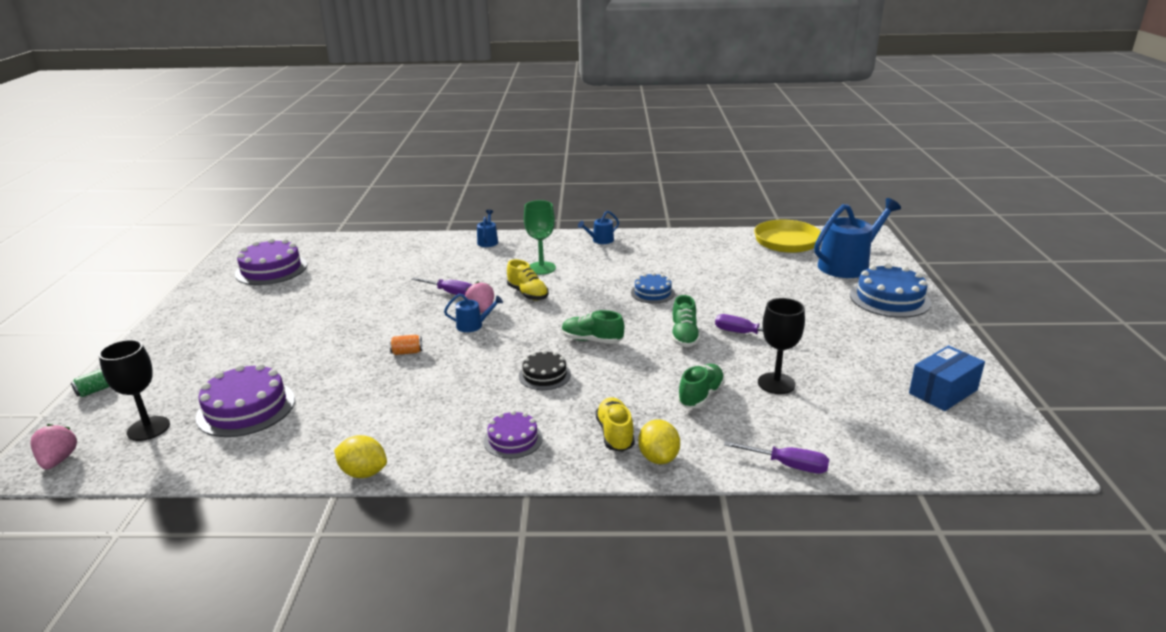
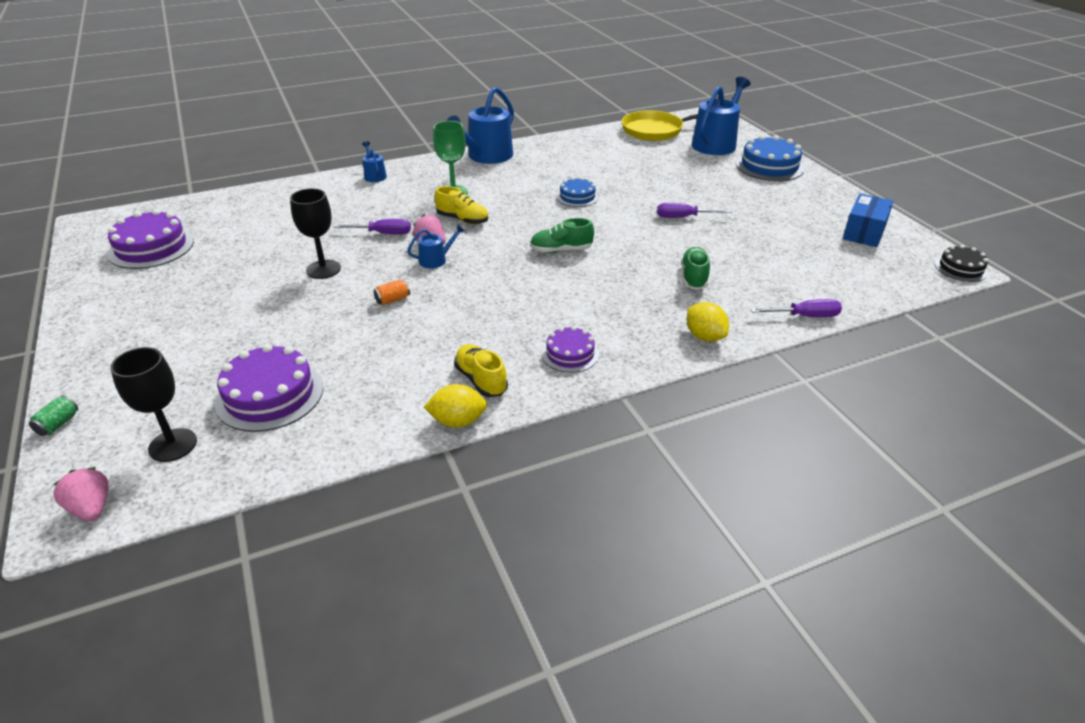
camera: 25 degrees left, 10 degrees up
black cake [519,350,571,390] -> black cake moved to [935,245,988,282]
blue watering can [578,211,619,244] -> blue watering can [446,87,514,164], size x2.13
yellow shoe [596,397,635,452] -> yellow shoe moved to [454,344,508,397]
green shoe [672,295,700,347] -> none
black goblet [758,298,805,394] -> black goblet moved to [290,188,341,279]

